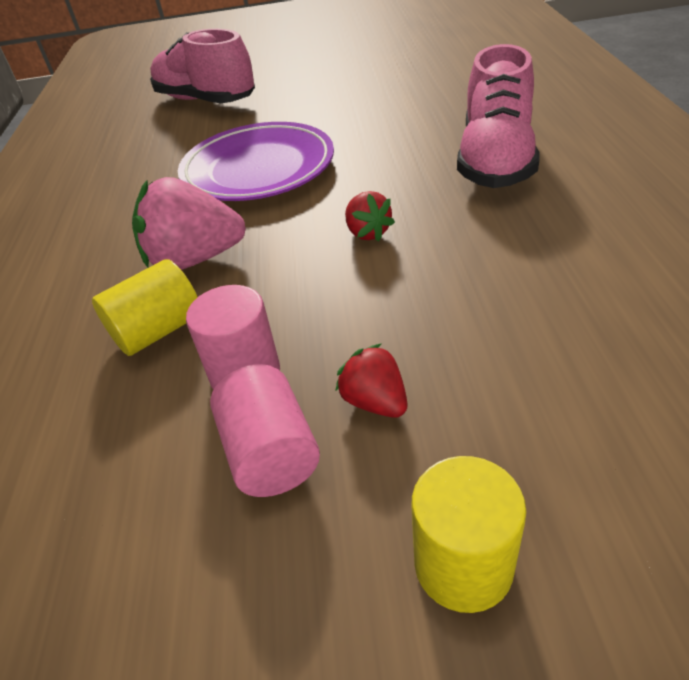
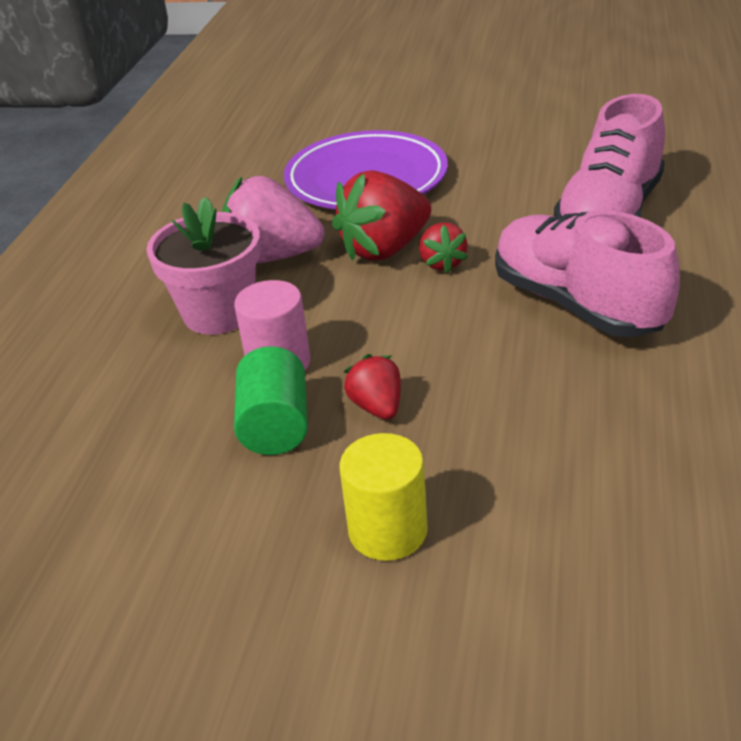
camera: 15 degrees right, 5 degrees down
yellow cylinder [92,259,197,356] -> pink flower pot [146,197,261,335]
pink shoe [150,29,255,103] -> pink shoe moved to [495,210,680,337]
pink cylinder [210,364,320,497] -> green cylinder [234,346,308,455]
none -> red strawberry [332,170,431,261]

